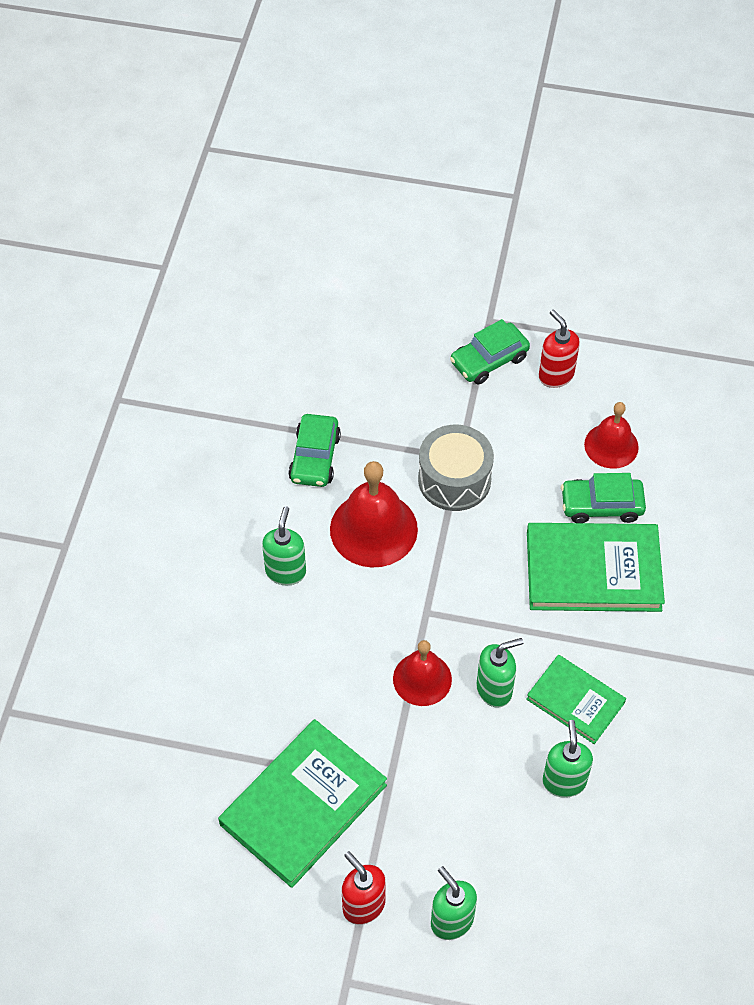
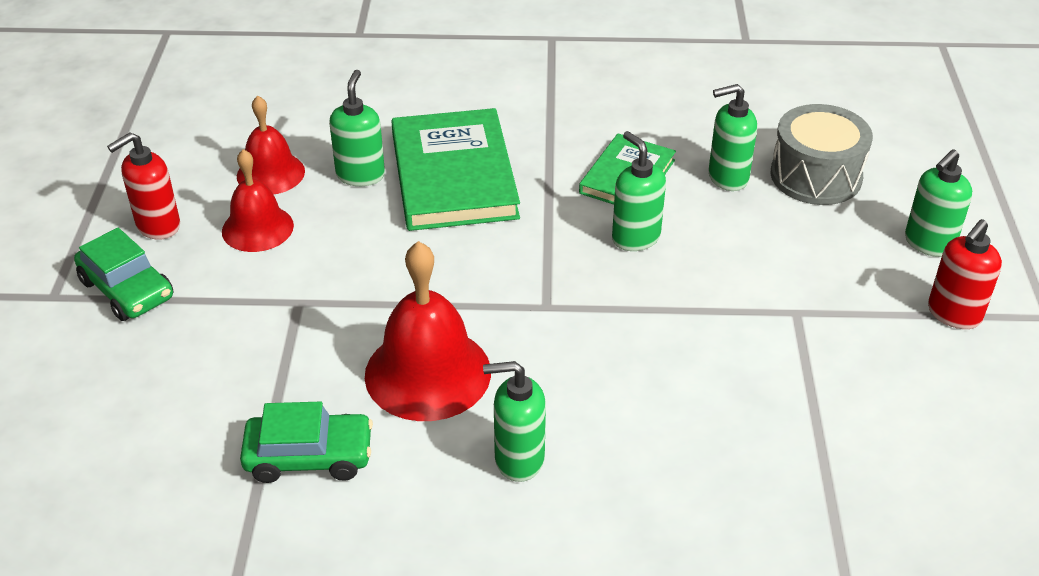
camera: 100 degrees left, 15 degrees down
green book [218,719,387,888] -> none
red bell [393,640,452,706] -> red bell moved to [222,149,294,252]
grey drum [418,424,494,511] -> grey drum moved to [770,104,873,205]
green car [561,473,646,523] -> green soap dispenser [329,70,385,186]

